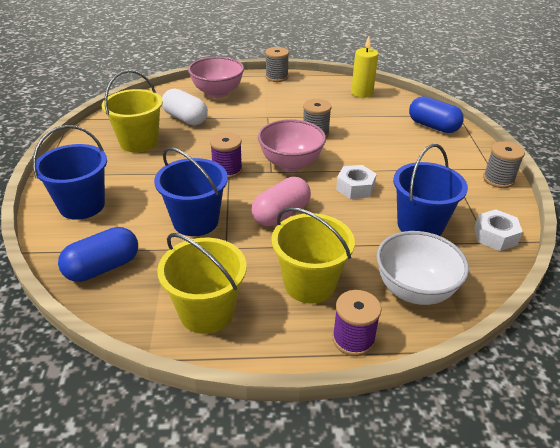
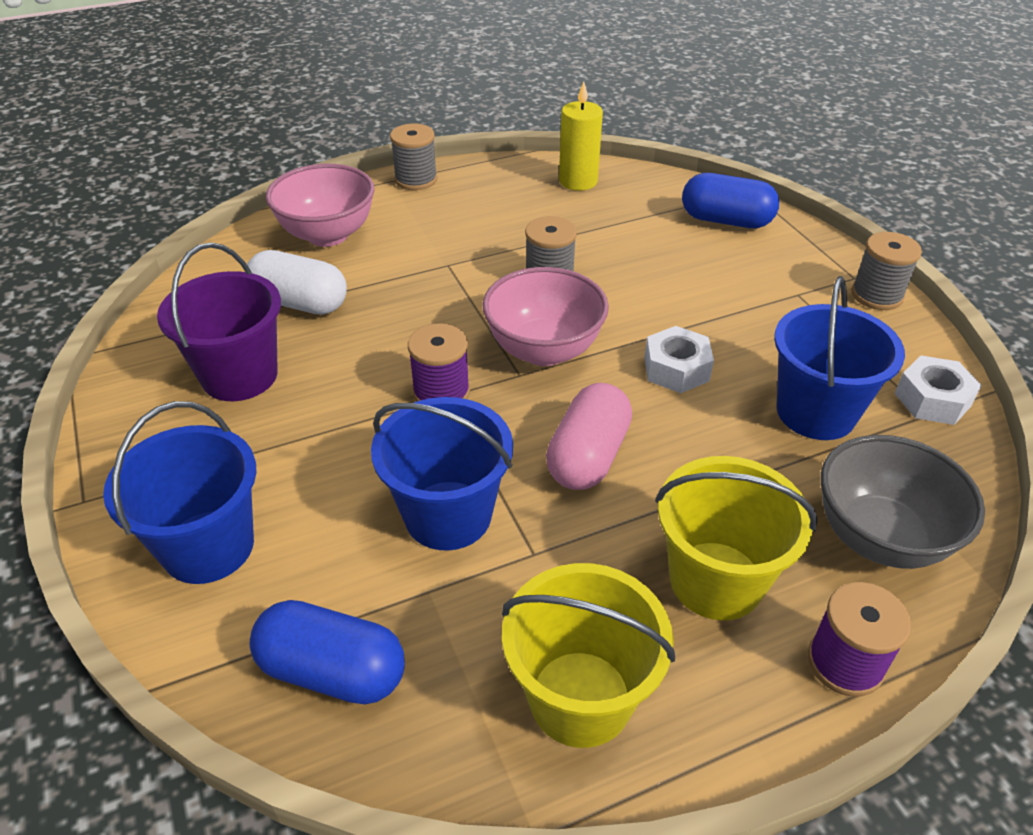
camera: 20 degrees left, 5 degrees up
blue capsule [58,227,138,282] -> blue capsule turned 75 degrees clockwise [249,600,405,704]
yellow bucket [102,70,163,153] -> purple bucket [157,242,281,401]
white bowl [376,231,469,305] -> grey bowl [821,435,985,569]

